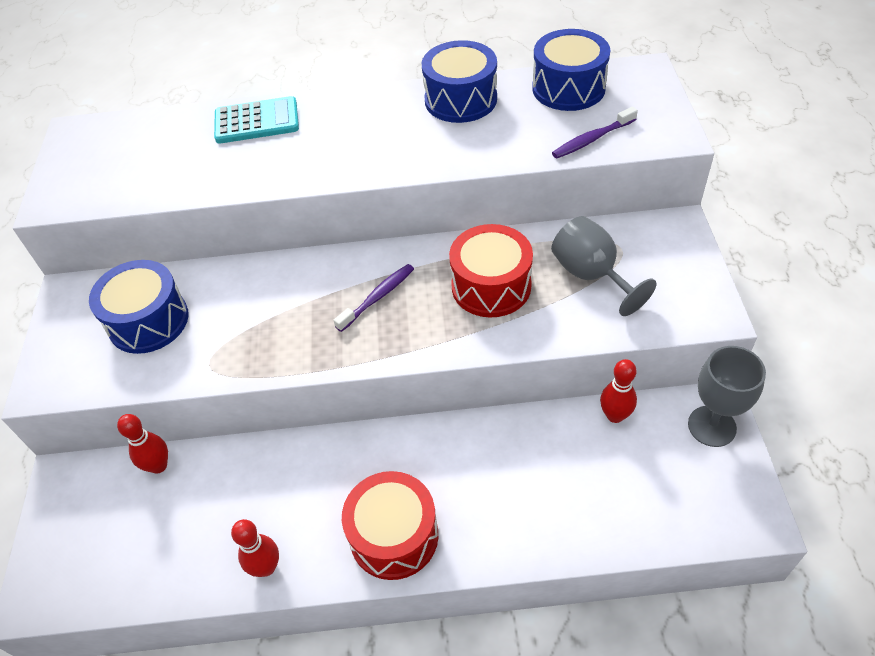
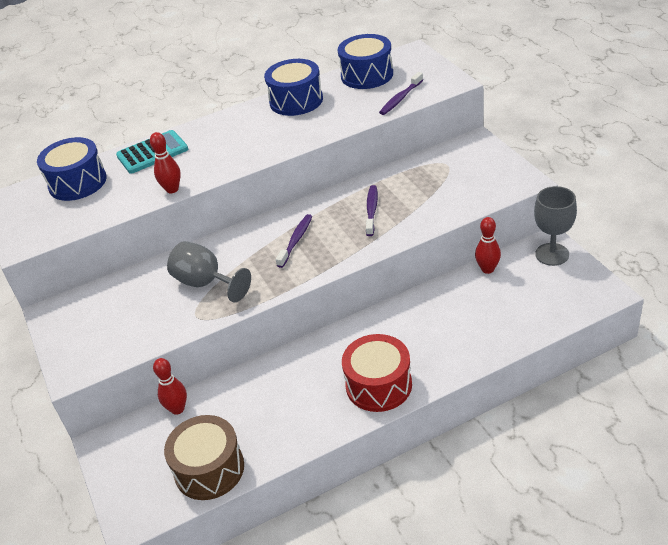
camera: 20 degrees left, 10 degrees down
blue drum [89,260,189,354] -> blue drum moved to [37,137,107,201]
red bowling pin [231,519,279,577] -> red bowling pin moved to [150,132,181,193]
red drum [449,224,533,318] -> purple toothbrush [366,185,378,236]
grey goblet [551,216,657,316] -> grey goblet moved to [167,241,251,302]
none -> brown drum [164,415,244,500]

